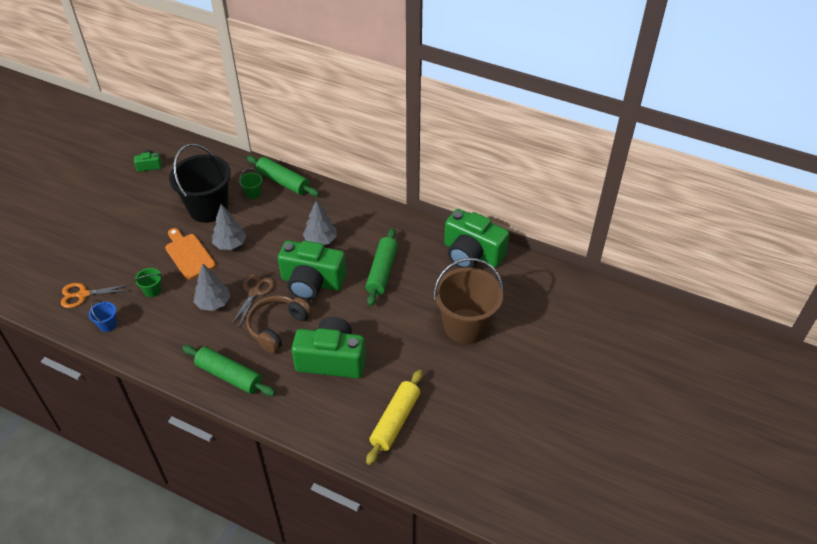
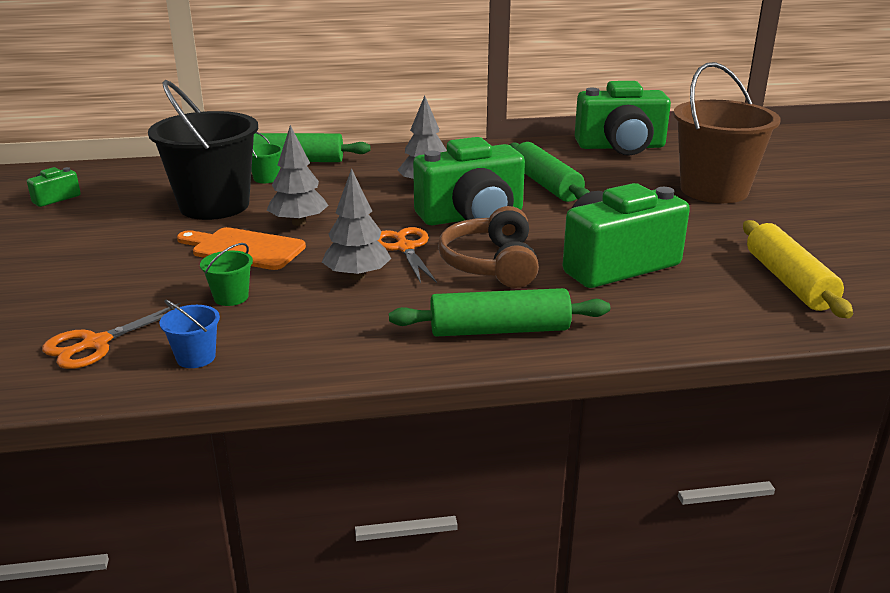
camera: 35 degrees left, 20 degrees down
brown scissors [231,274,274,327] -> orange scissors [378,227,437,283]

